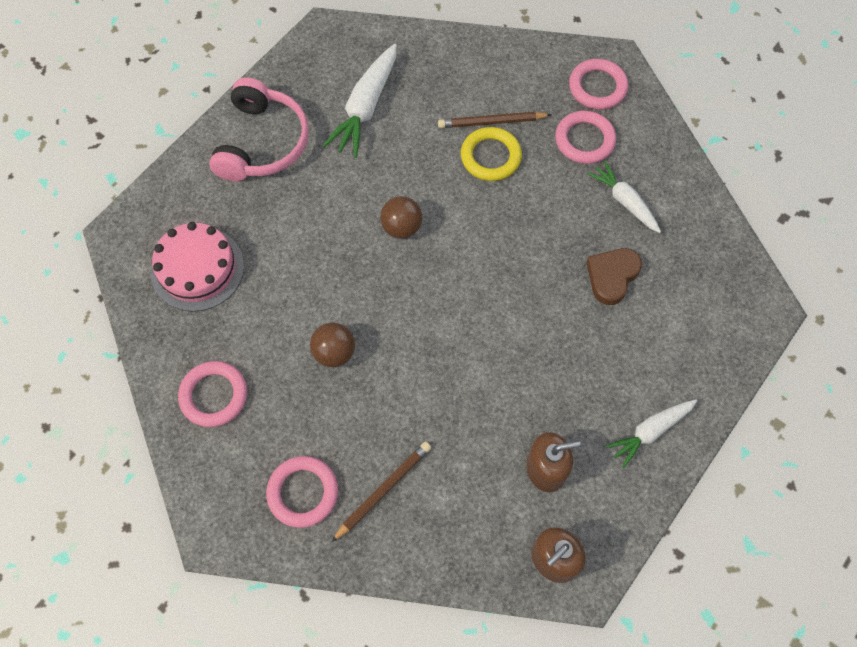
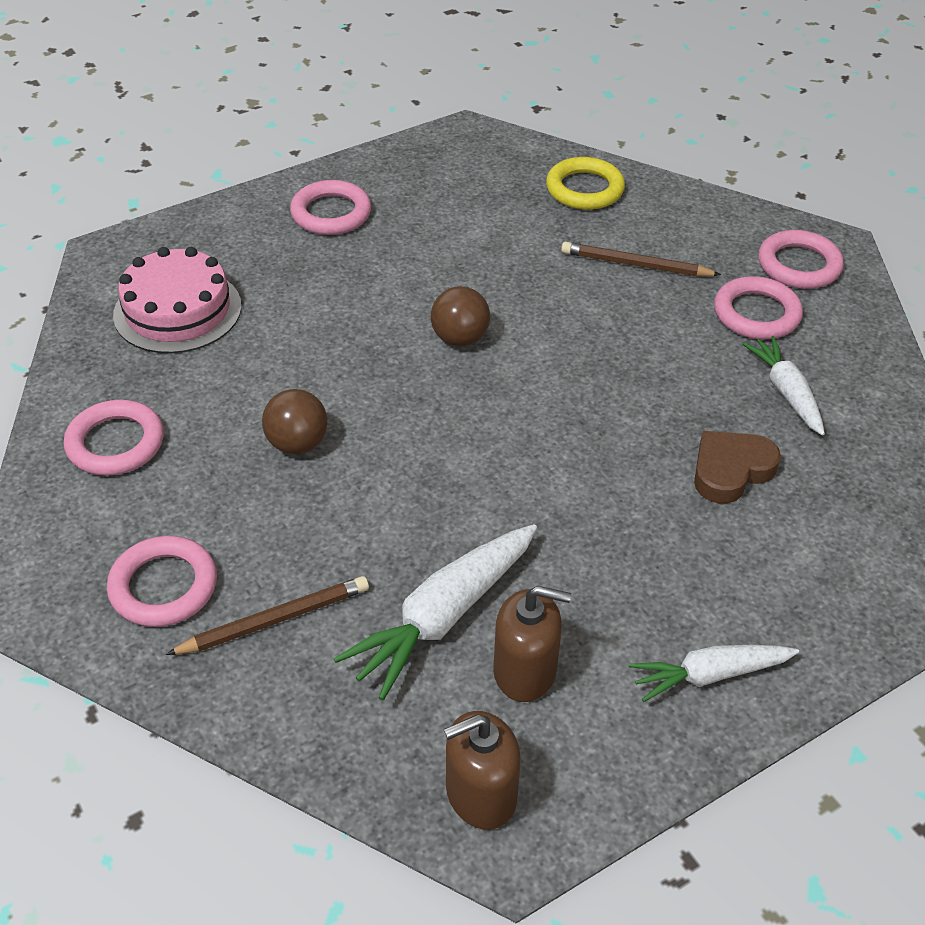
camera: 20 degrees right, 20 degrees down
pink headphones [209,77,309,181] -> pink ring [290,180,371,235]
white carrot [322,44,397,158] -> white carrot moved to [333,524,537,700]
yellow ring [461,127,522,181] -> yellow ring moved to [546,157,625,210]

